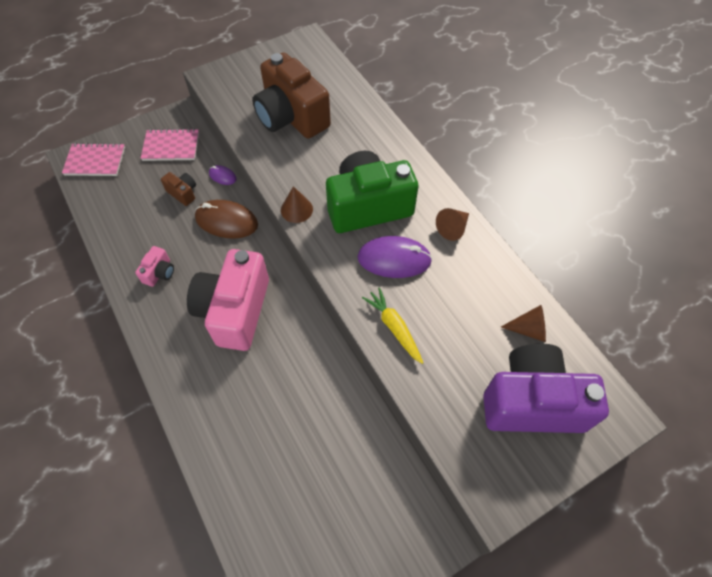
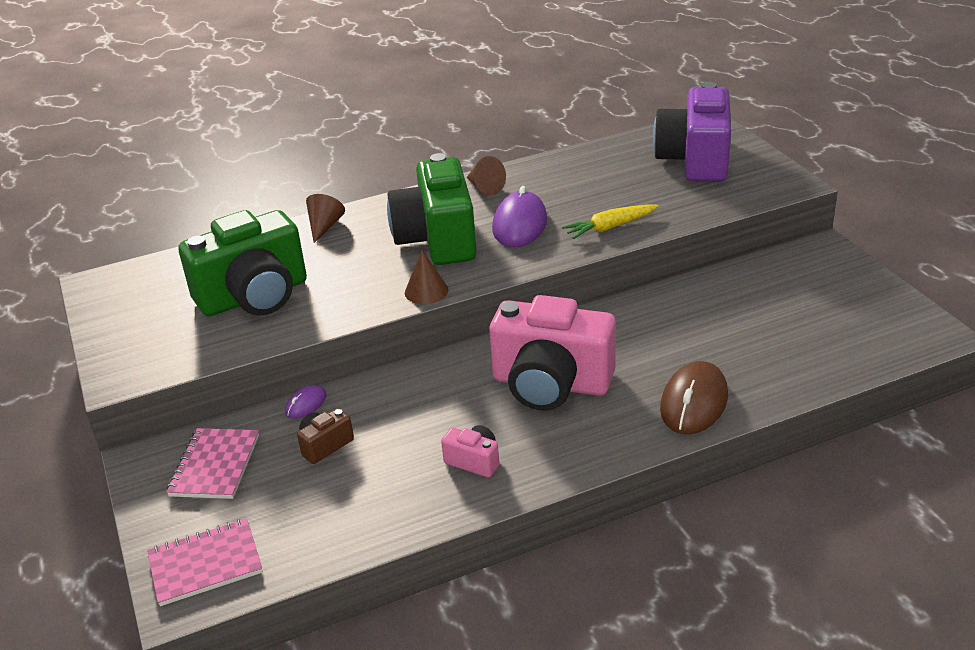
camera: 80 degrees left, 25 degrees down
pink notebook [62,143,125,176] -> pink notebook turned 60 degrees clockwise [147,518,263,606]
brown mouse [195,200,258,239] -> brown mouse moved to [660,361,728,435]
brown camera [252,53,331,139] -> green camera [179,210,307,316]
brown cone [501,305,546,342] -> brown cone moved to [306,194,345,243]

